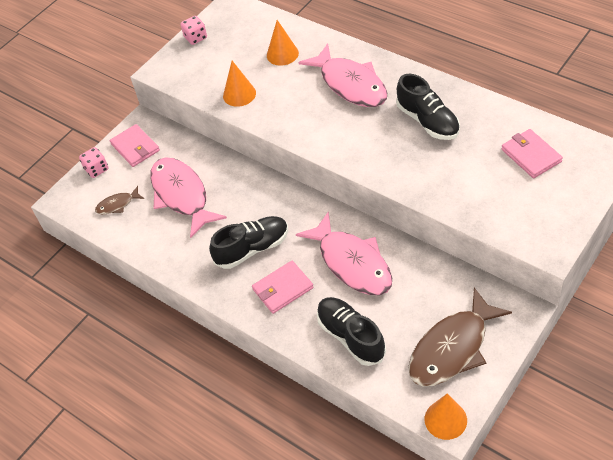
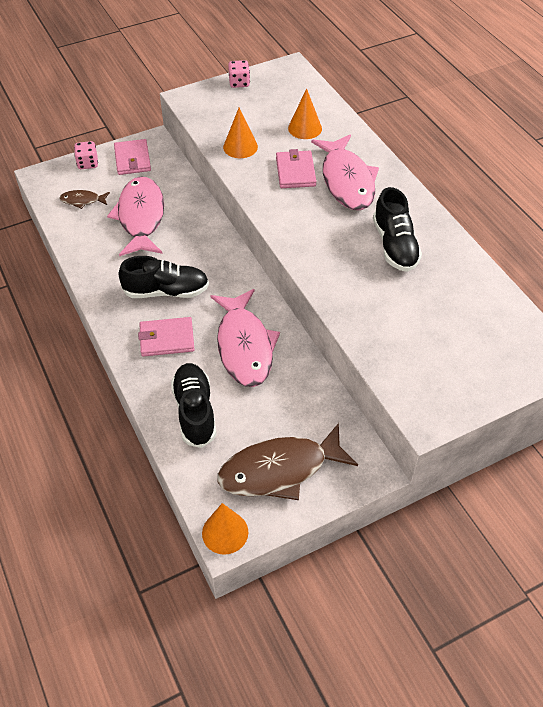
camera: 20 degrees right, 0 degrees up
pink wallet [501,129,563,178] -> pink wallet moved to [276,149,317,188]

